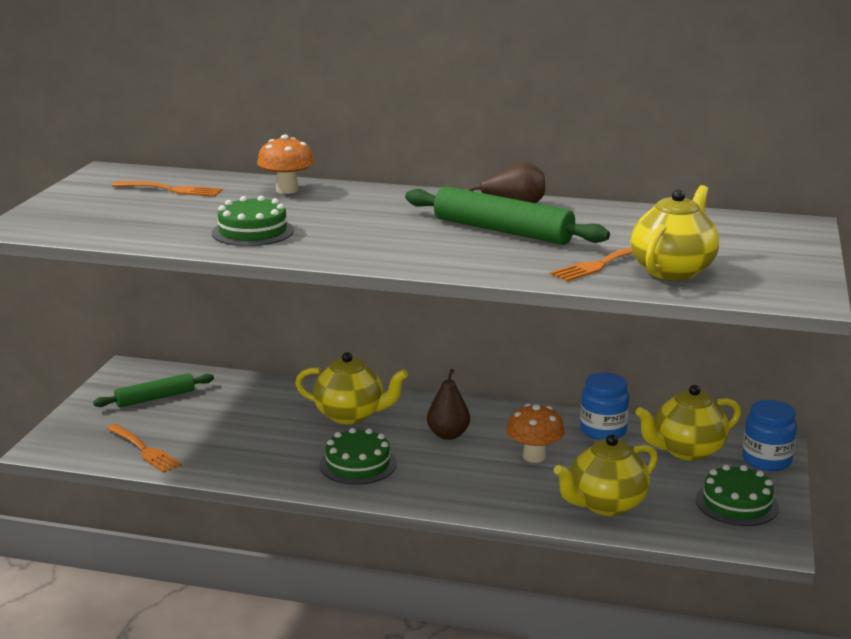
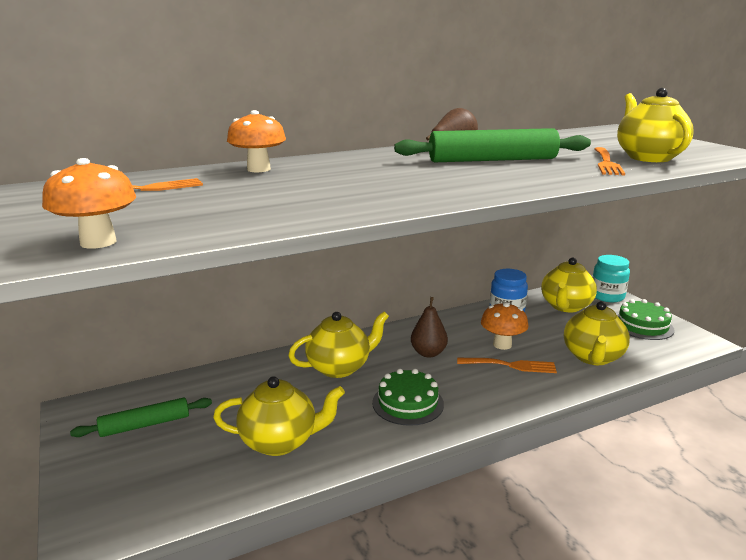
camera: 40 degrees left, 0 degrees up
green rolling pin [93,373,214,407] -> green rolling pin turned 45 degrees clockwise [70,398,212,437]
orange fork [107,424,182,473] -> orange fork moved to [457,358,557,373]
green cake [212,196,294,246] -> none
blue jar [742,400,797,471] -> turquoise jar [593,255,630,302]
none -> orange mushroom [42,158,136,249]
none -> yellow teapot [213,376,345,456]

